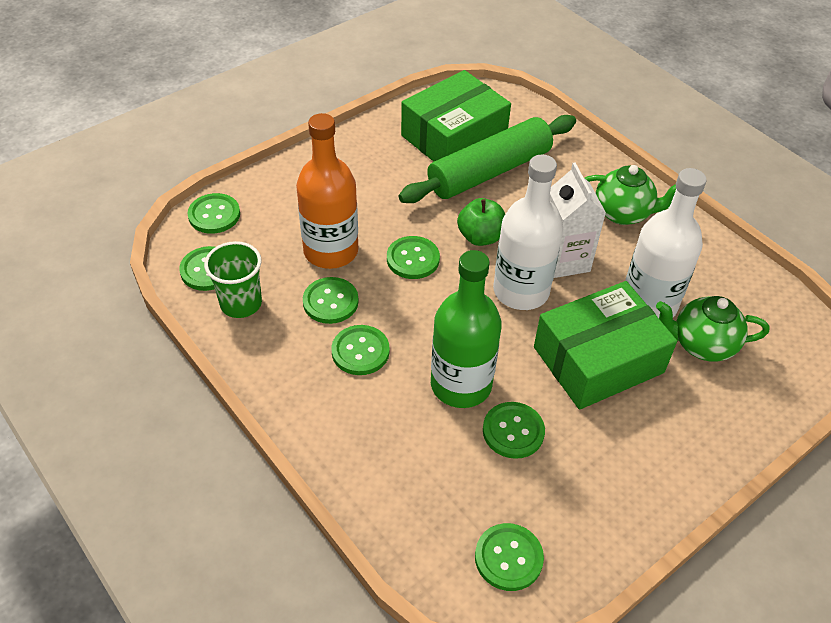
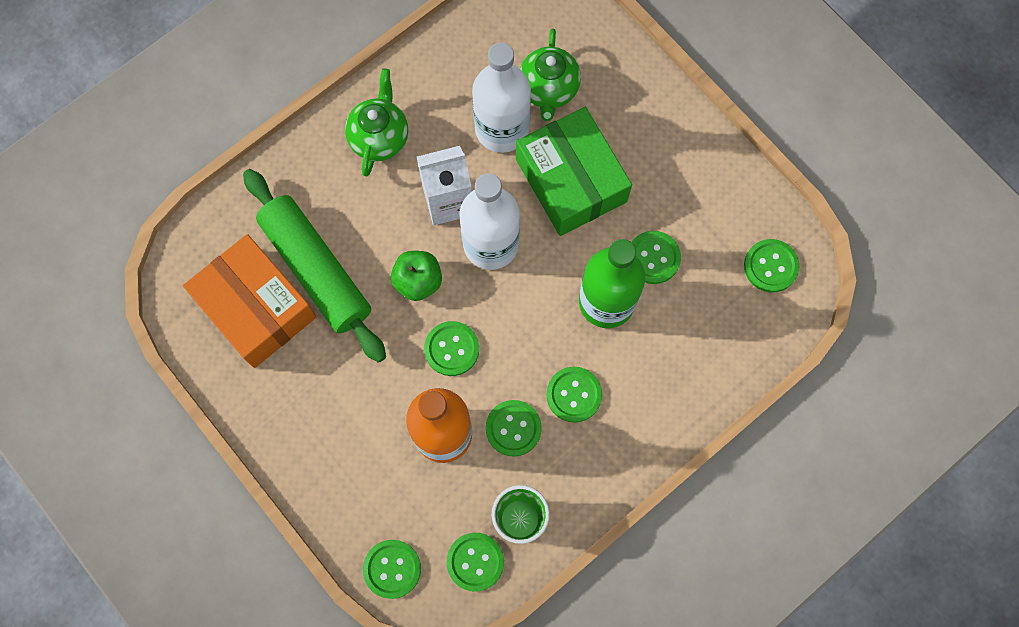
camera: 90 degrees left, 25 degrees up
green box [401,70,511,162] -> orange box [183,234,317,368]

